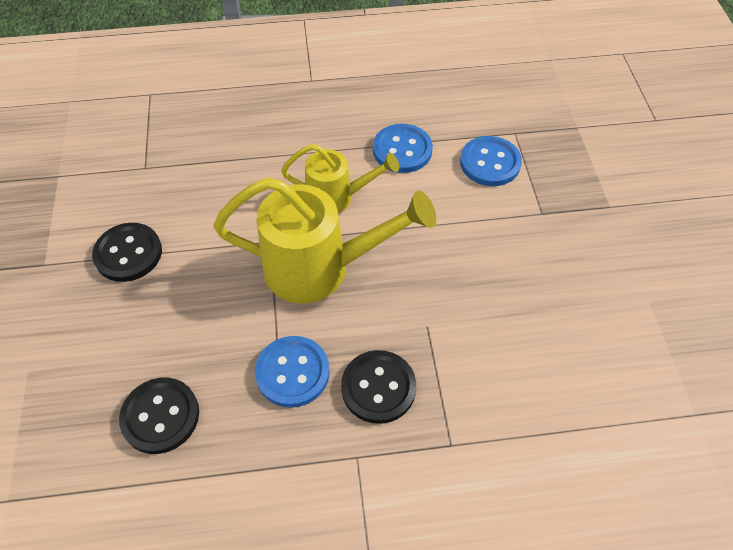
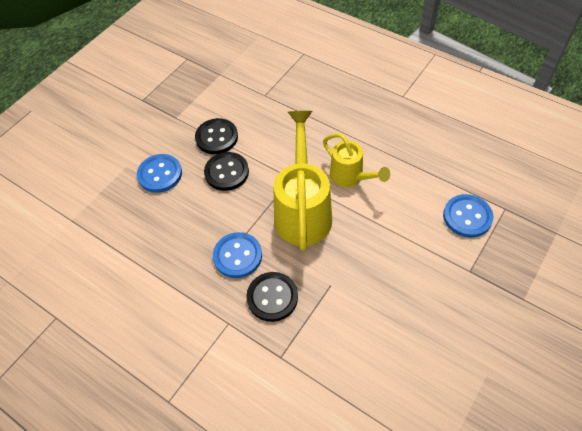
camera: 45 degrees right, 0 degrees up
black button [119,378,199,454] -> black button moved to [204,152,249,191]
yellow watering can [213,177,436,304] -> yellow watering can turned 135 degrees counterclockwise [274,111,332,251]
blue button [373,124,433,173] -> blue button moved to [137,154,182,193]

